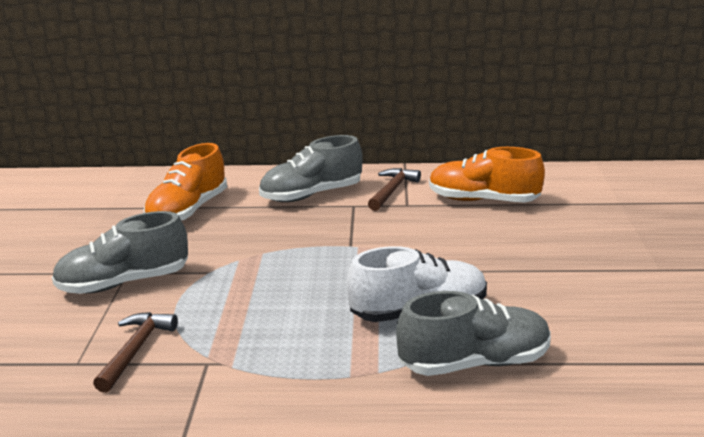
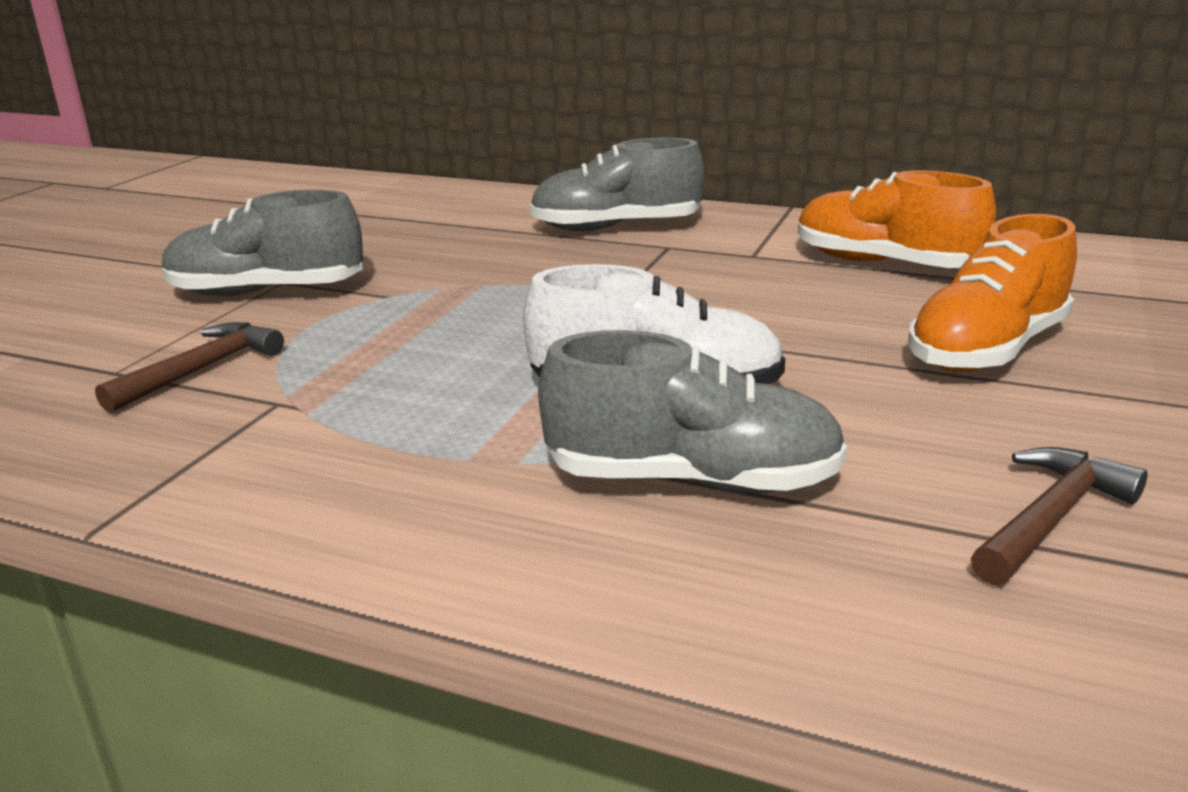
camera: 20 degrees right, 0 degrees up
orange shoe [143,143,227,221] -> orange shoe moved to [908,214,1077,372]
brown hammer [368,168,421,211] -> brown hammer moved to [971,447,1148,585]

